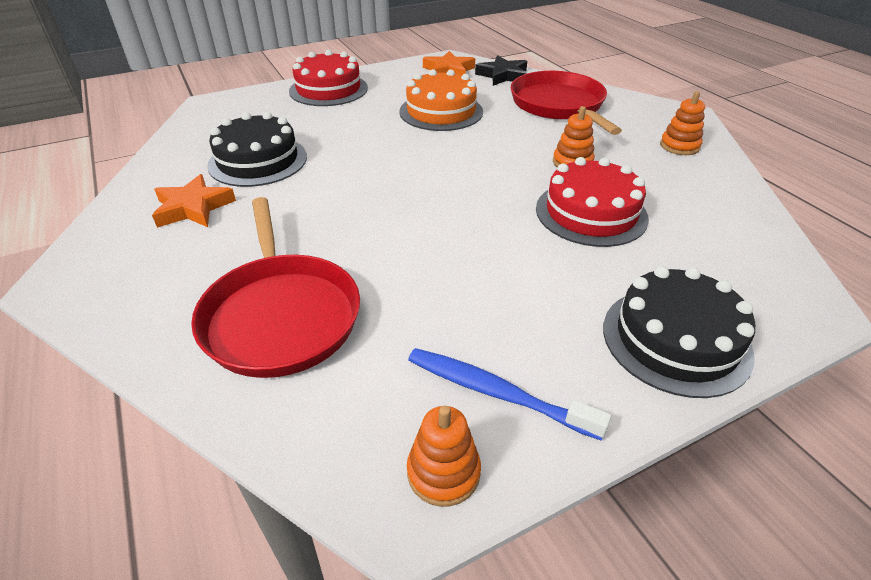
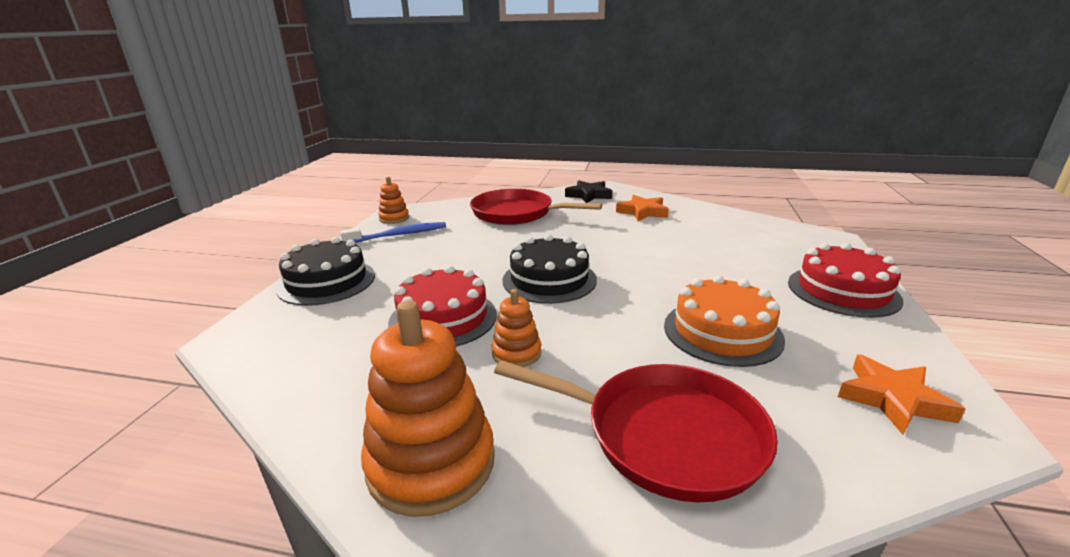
camera: 130 degrees right, 15 degrees down
black cake [207,112,307,187] -> black cake moved to [502,234,597,304]
black star [475,55,527,86] -> black star moved to [565,180,612,203]
orange stacking toy [660,91,705,155] -> orange stacking toy [361,300,495,517], size x1.94

